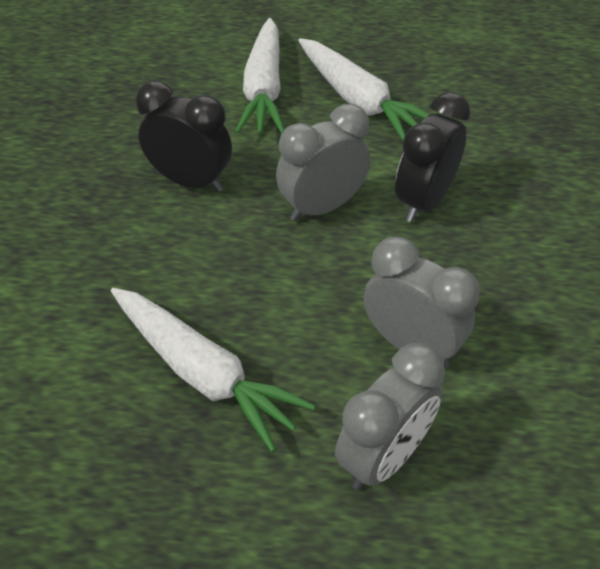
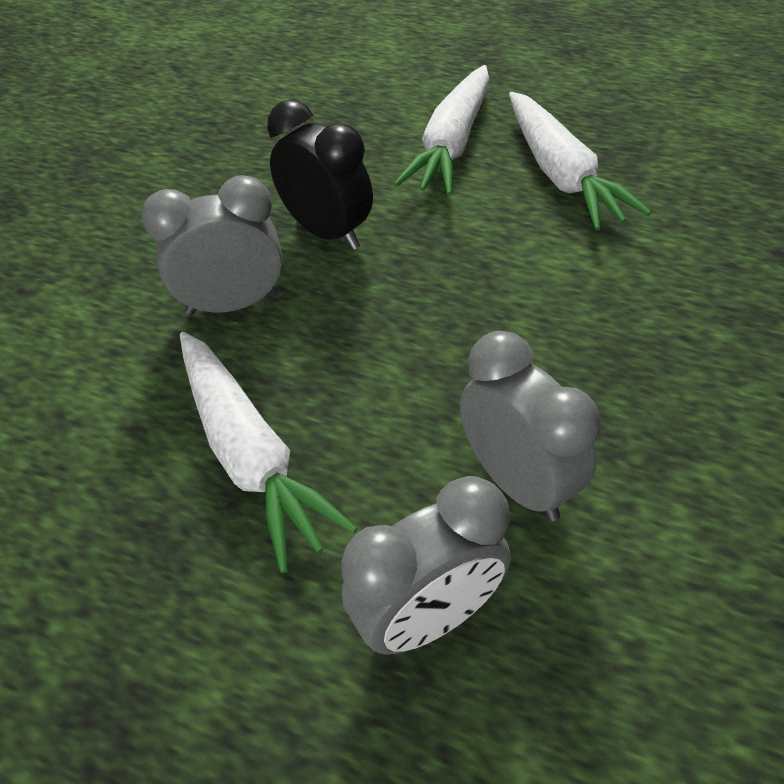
camera: 20 degrees right, 0 degrees up
grey clock [276,104,370,221] -> grey clock moved to [142,175,283,315]
black clock [395,92,471,222] -> none

